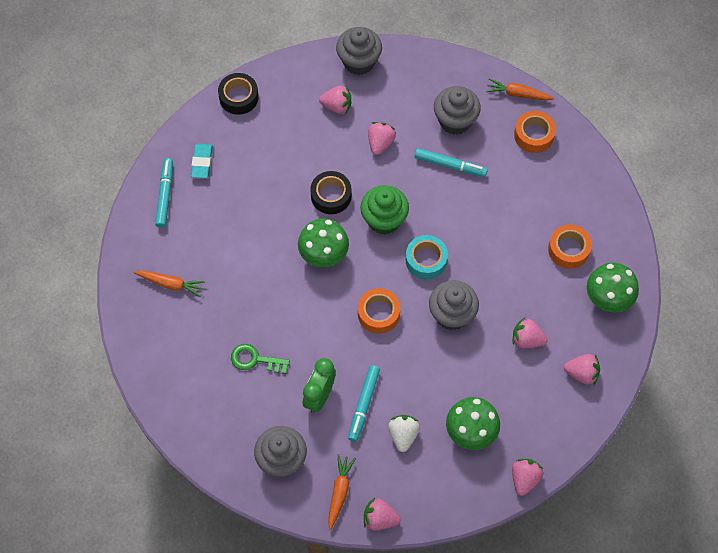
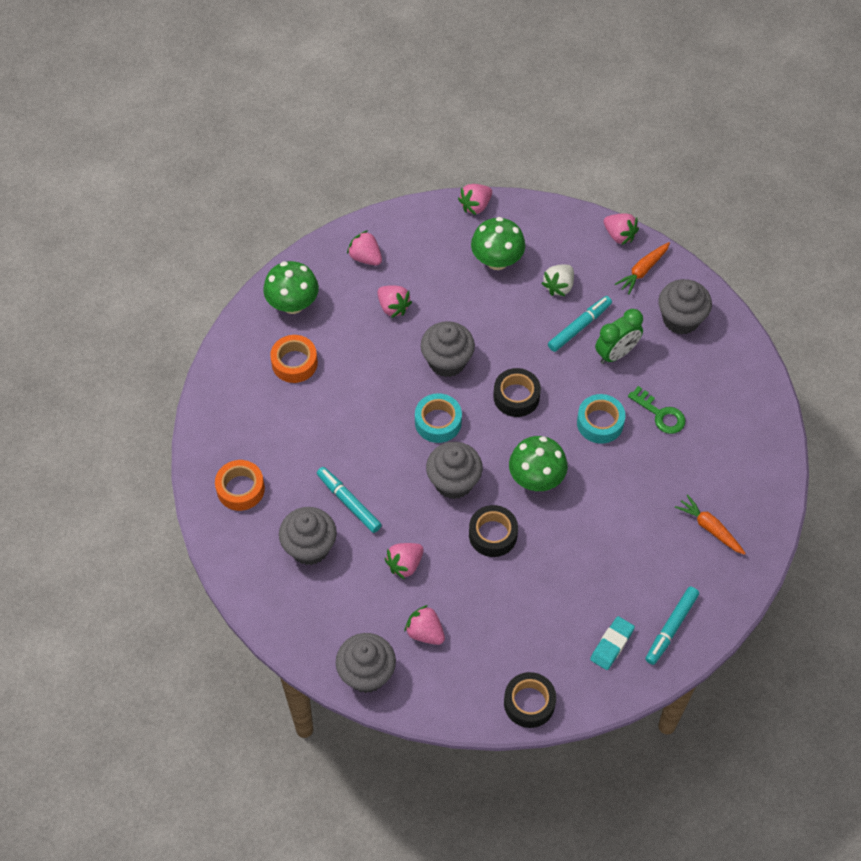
camera: 150 degrees left, 5 degrees down
orange tape [358,288,400,334] -> black tape [493,368,541,417]
green cupcake [360,185,409,235] -> grey cupcake [426,442,483,499]
orange carrot [486,79,554,100] -> none
none -> turquoise tape [577,394,625,444]

